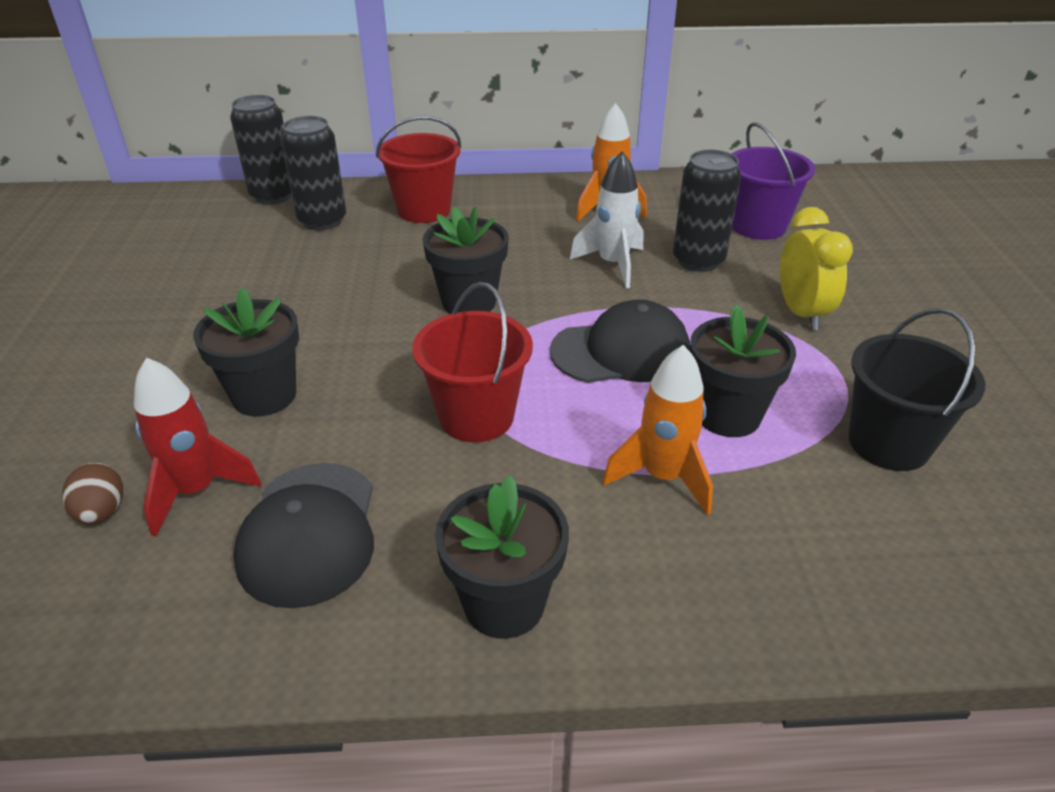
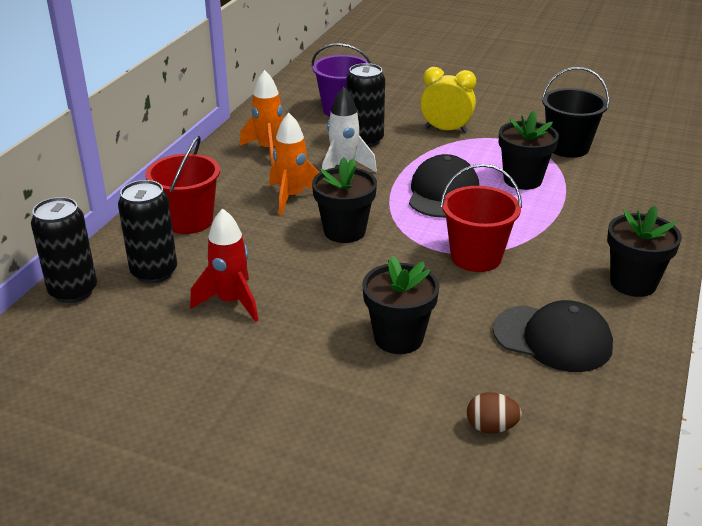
camera: 65 degrees left, 5 degrees down
red rocket [134,357,261,537] -> red rocket moved to [190,208,258,322]
orange rocket [603,345,713,515] -> orange rocket moved to [269,113,319,215]

